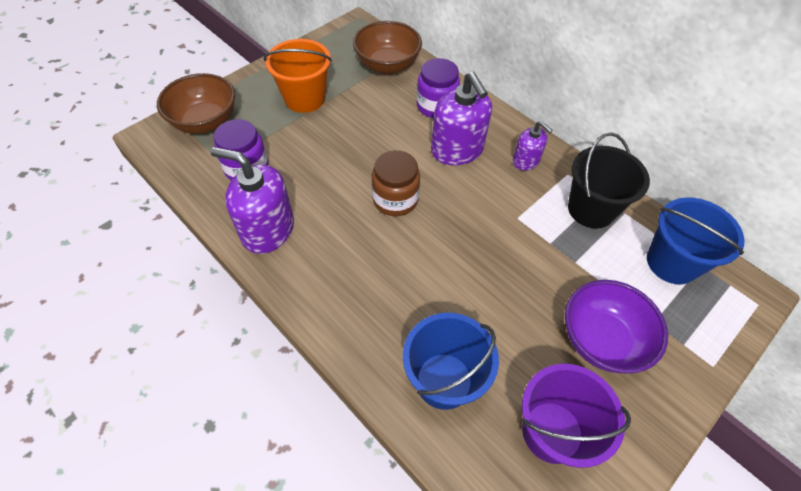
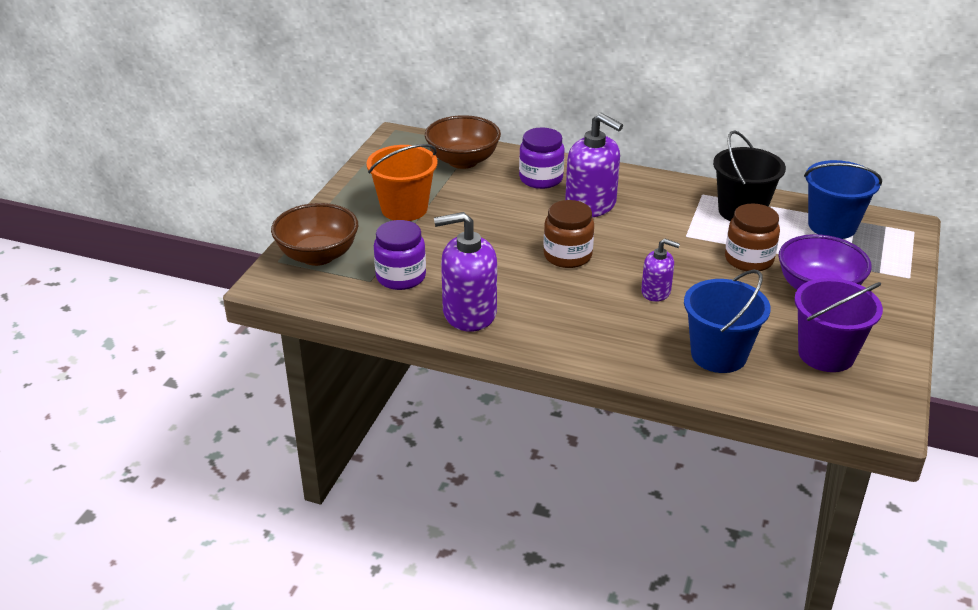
camera: 25 degrees left, 20 degrees down
purple soap dispenser [513,121,553,171] -> purple soap dispenser moved to [641,239,680,302]
none -> brown jar [725,204,780,271]

